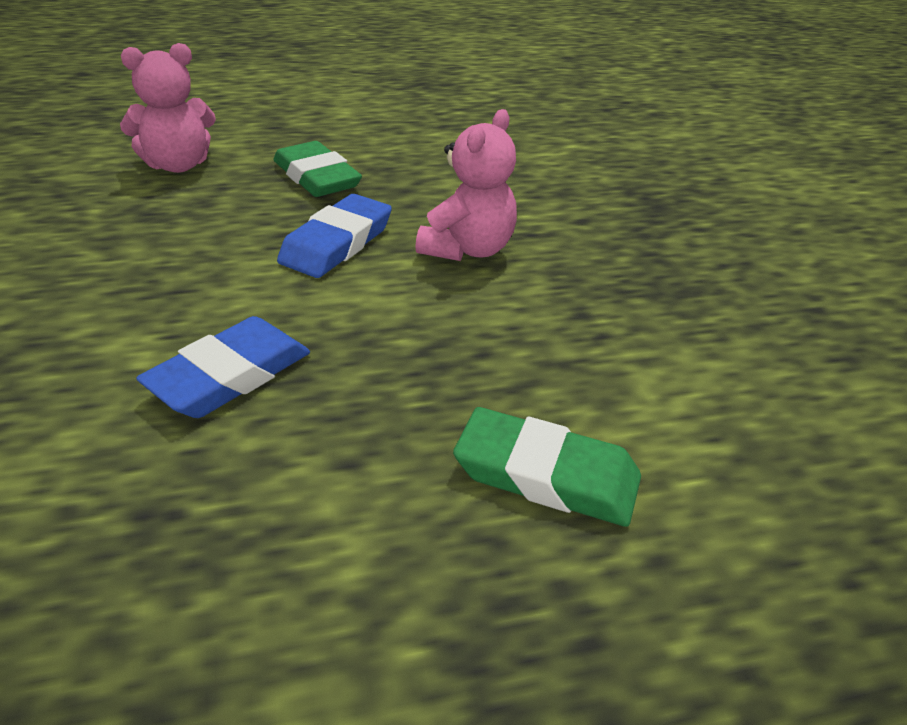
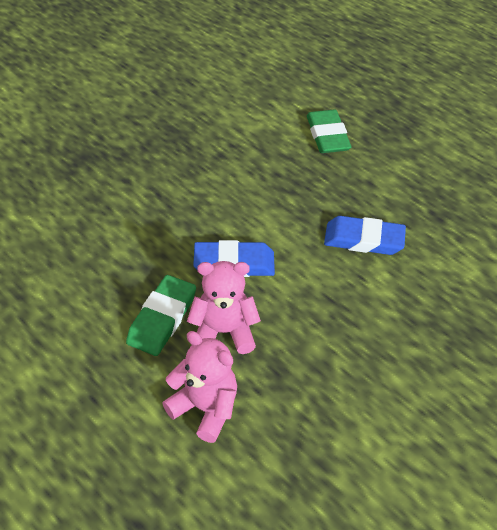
camera: 120 degrees left, 10 degrees up
pink teddy bear [415,109,517,261] -> pink teddy bear moved to [187,261,261,354]

